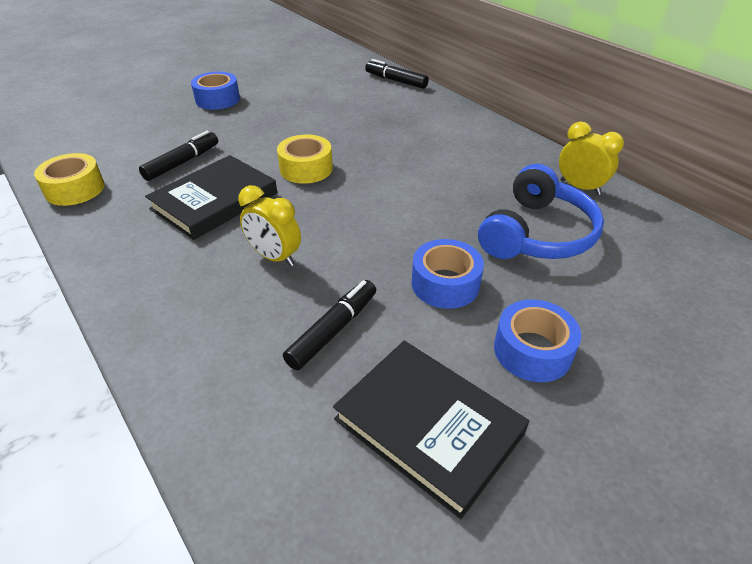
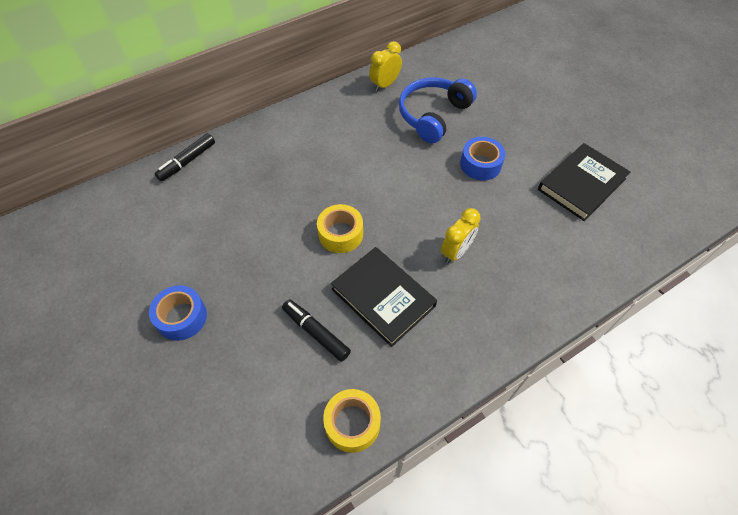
camera: 85 degrees left, 15 degrees up
black marker [283,280,376,370] -> none
blue headphones [478,164,604,259] -> blue headphones turned 90 degrees counterclockwise [399,77,477,143]
blue tape [494,300,581,382] -> none

